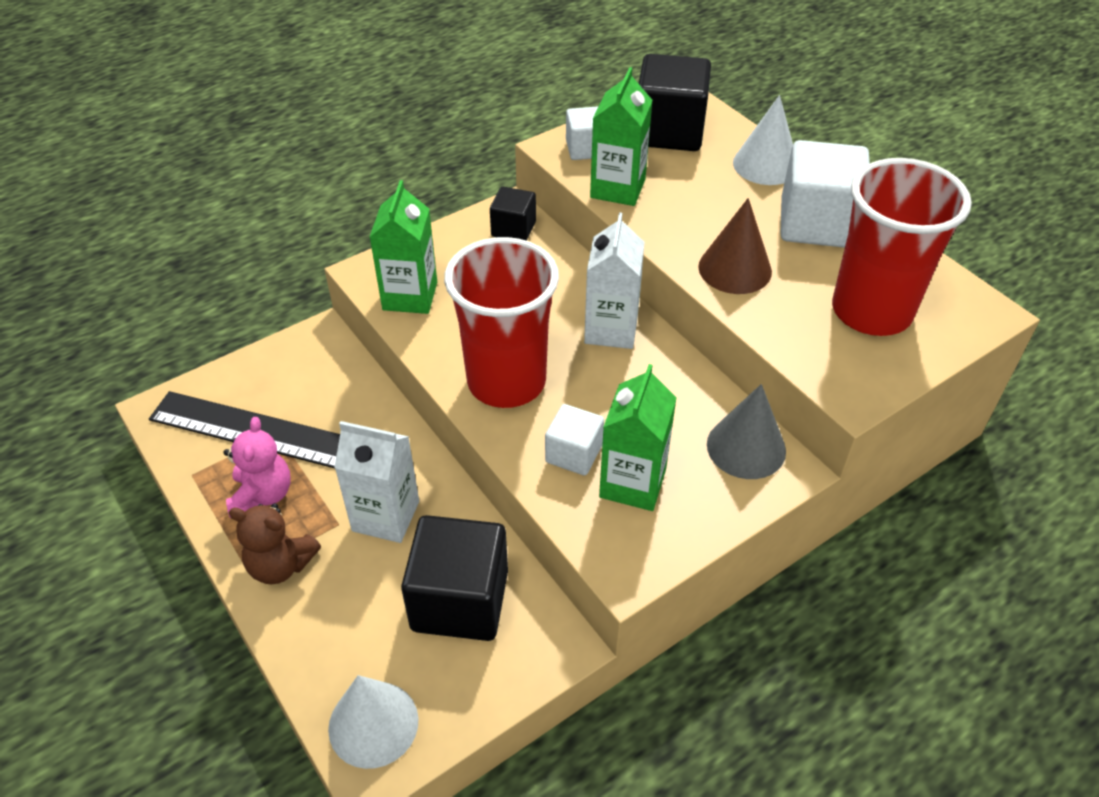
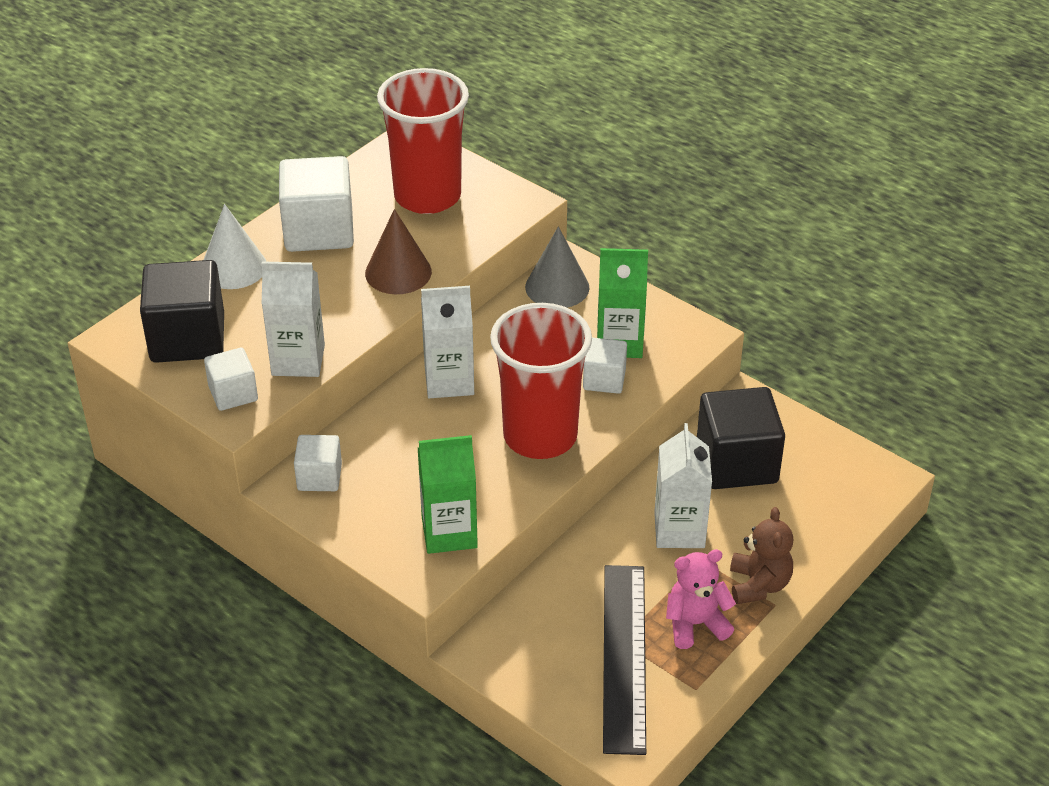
camera: 105 degrees left, 5 degrees down
white cone [328,675,418,769] -> none
black cube [490,187,536,241] -> white cube [294,435,342,491]
green carton [590,67,653,206] -> white carton [262,261,325,377]

